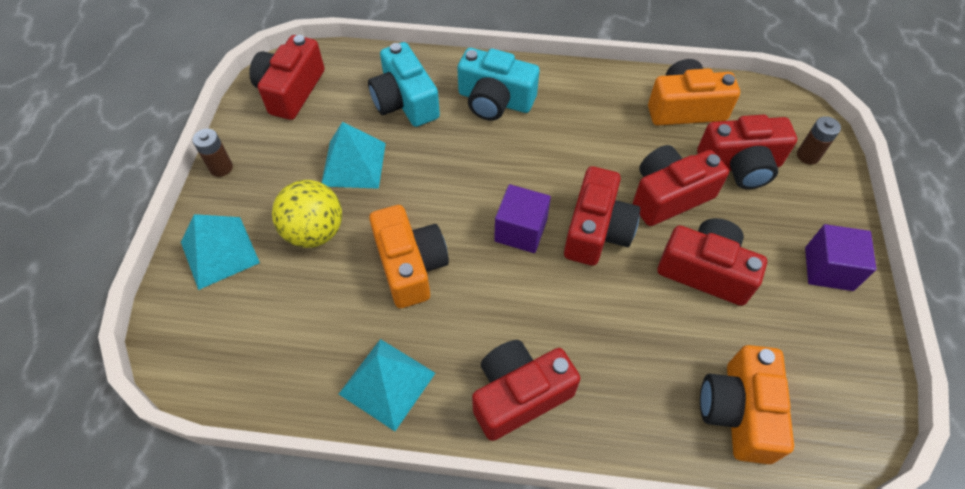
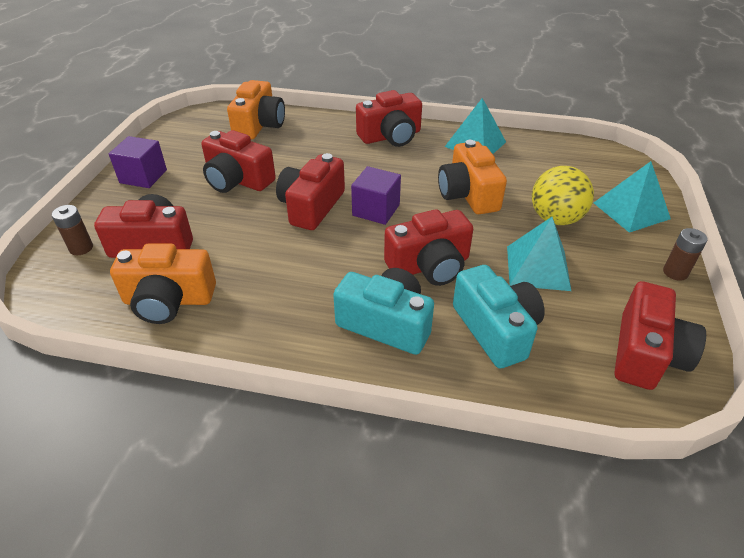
camera: 175 degrees left, 15 degrees down
red camera [633,145,729,226] -> red camera moved to [384,209,473,286]

